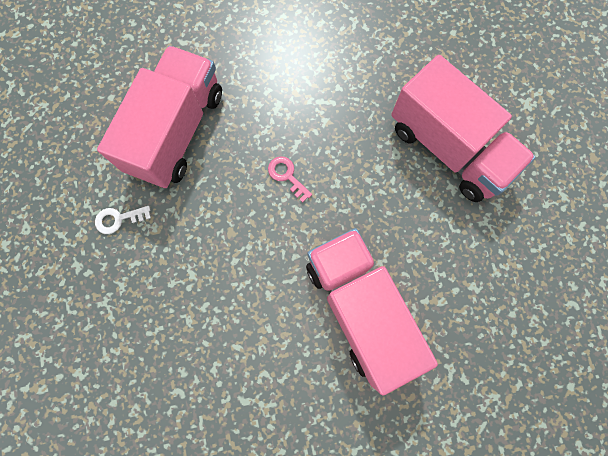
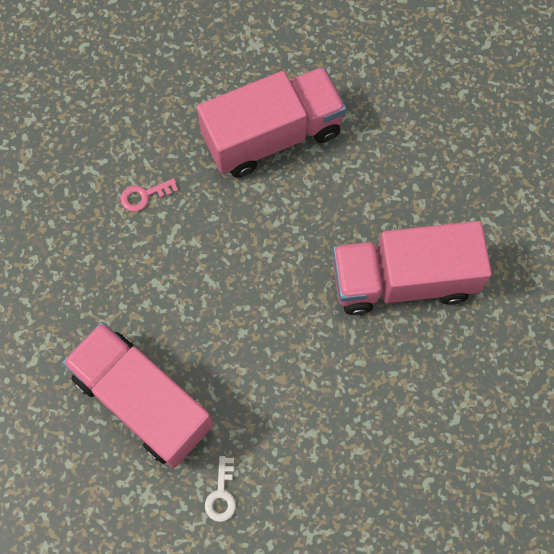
camera: 70 degrees left, 5 degrees down
pink key [268,157,312,203] -> pink key moved to [121,178,178,212]

